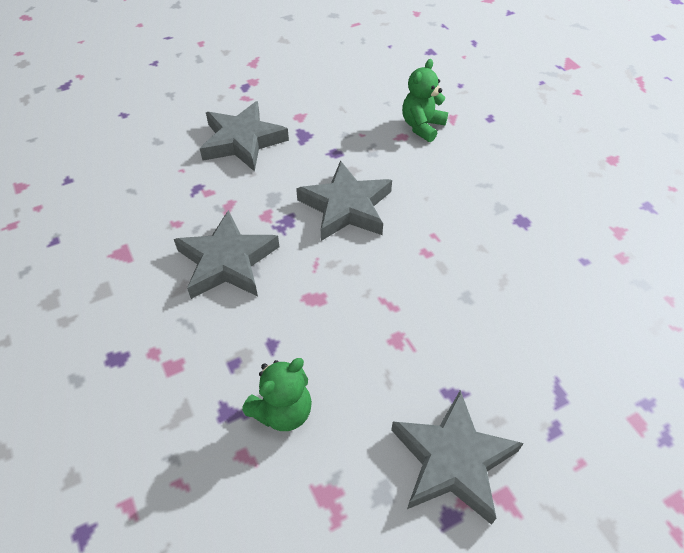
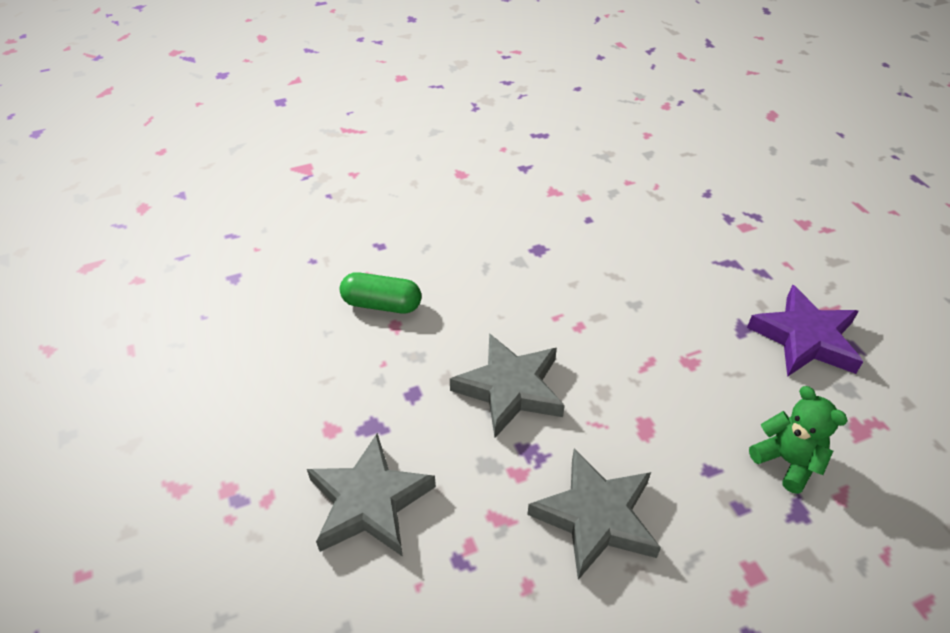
camera: 85 degrees left, 5 degrees down
grey star [391,390,524,525] -> purple star [747,285,863,377]
green teddy bear [402,59,448,142] -> green capsule [340,272,421,313]

